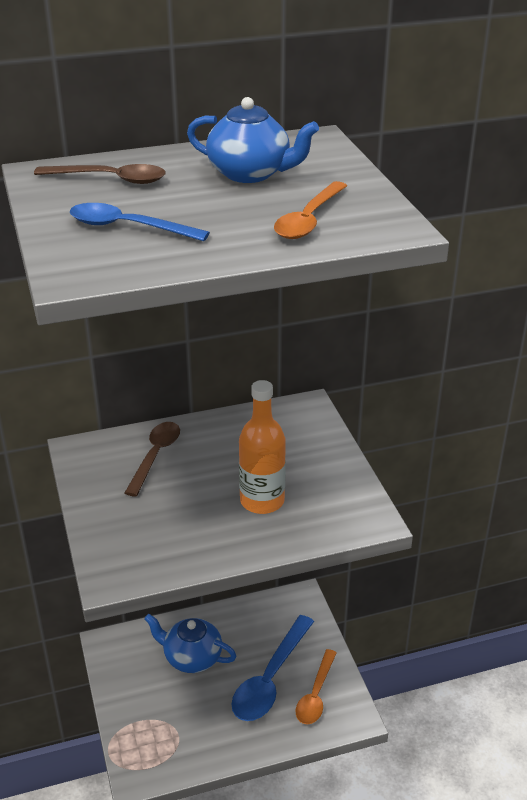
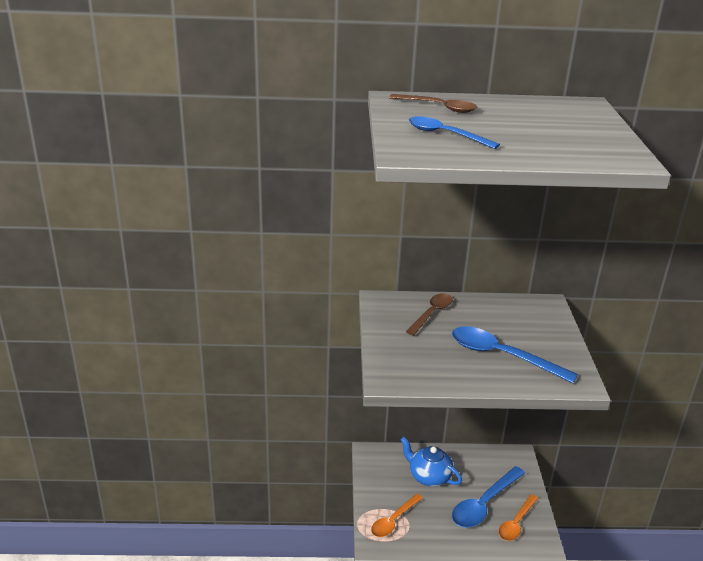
camera: 15 degrees right, 5 degrees down
blue teapot [187,97,319,183] -> none
orange bottle [239,380,286,514] -> blue spoon [452,326,578,383]
orange spoon [274,181,347,239] -> orange spoon moved to [371,494,423,537]

